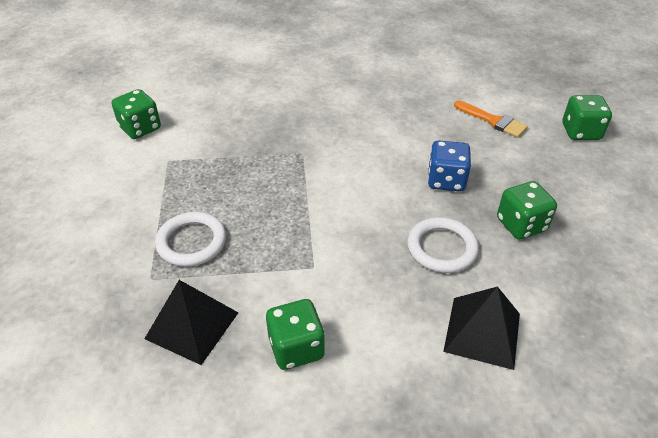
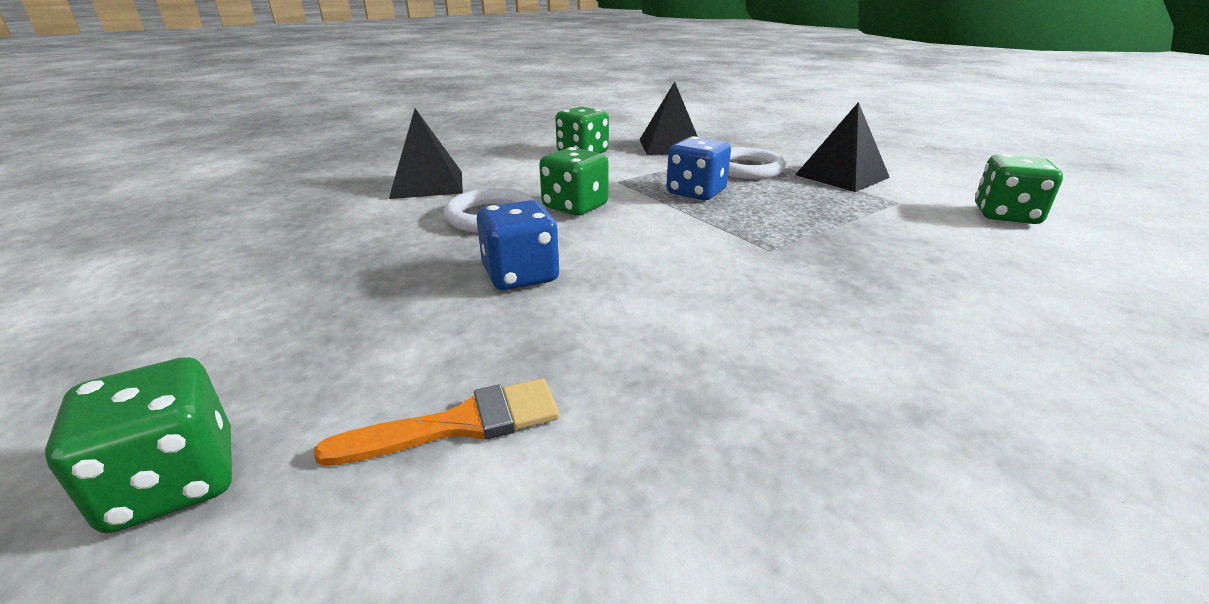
camera: 150 degrees right, 15 degrees down
orange brush [454,101,528,138] -> orange brush turned 150 degrees clockwise [314,378,559,466]
green dice [497,181,557,240] -> green dice moved to [539,147,609,216]
none -> blue dice [667,136,731,200]
none -> black pyramid [795,102,890,192]

